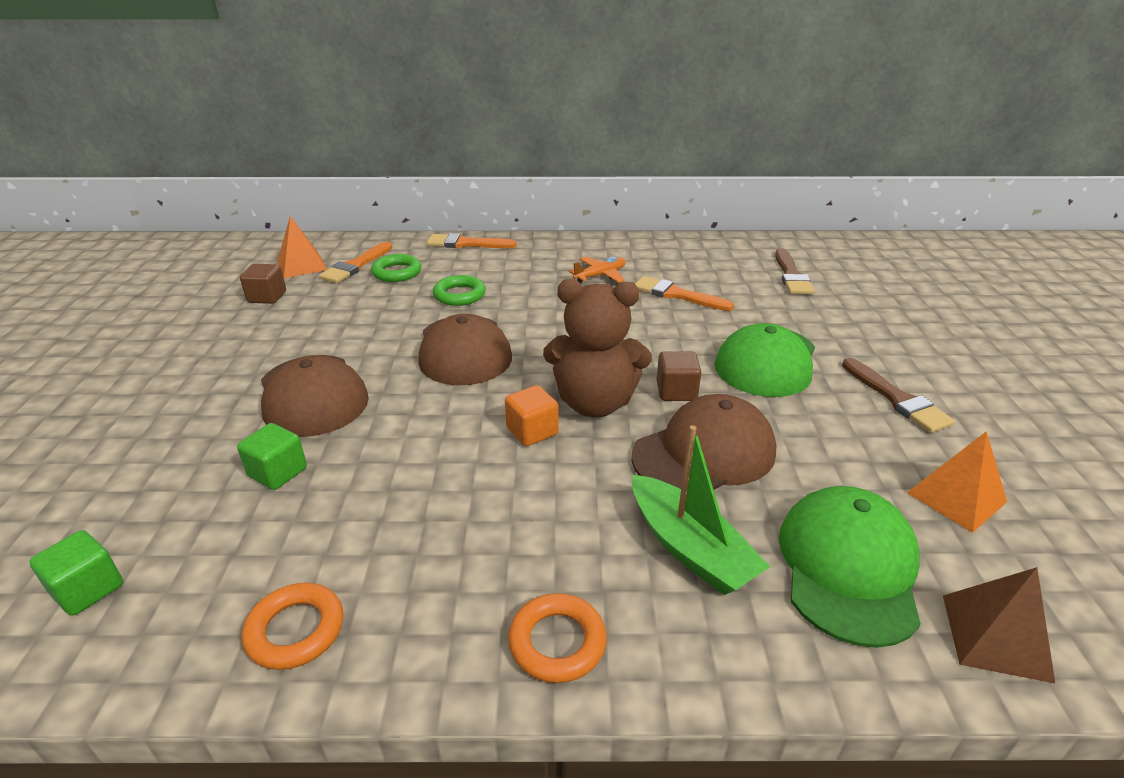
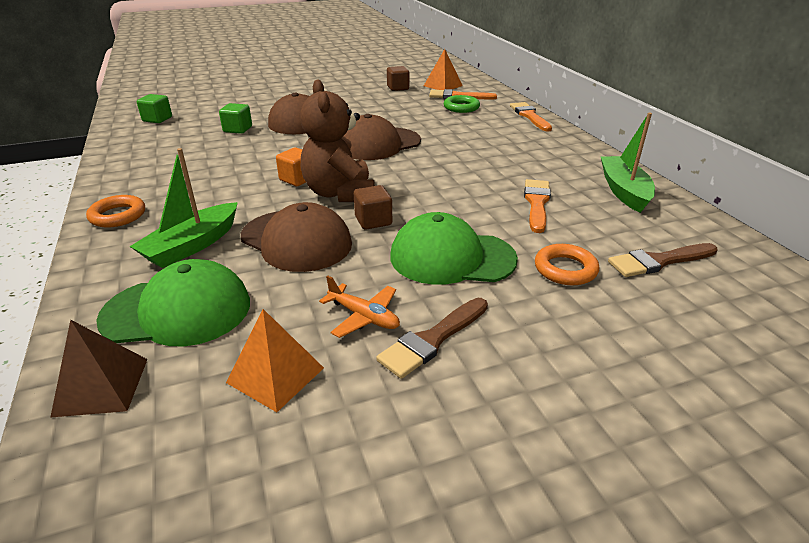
camera: 70 degrees right, 0 degrees up
orange ring [242,582,343,670] -> orange ring moved to [535,244,599,285]
green ring [433,275,486,306] -> none
orange plane [568,257,625,283] -> orange plane moved to [319,276,400,338]
none -> green boat [600,113,655,213]

